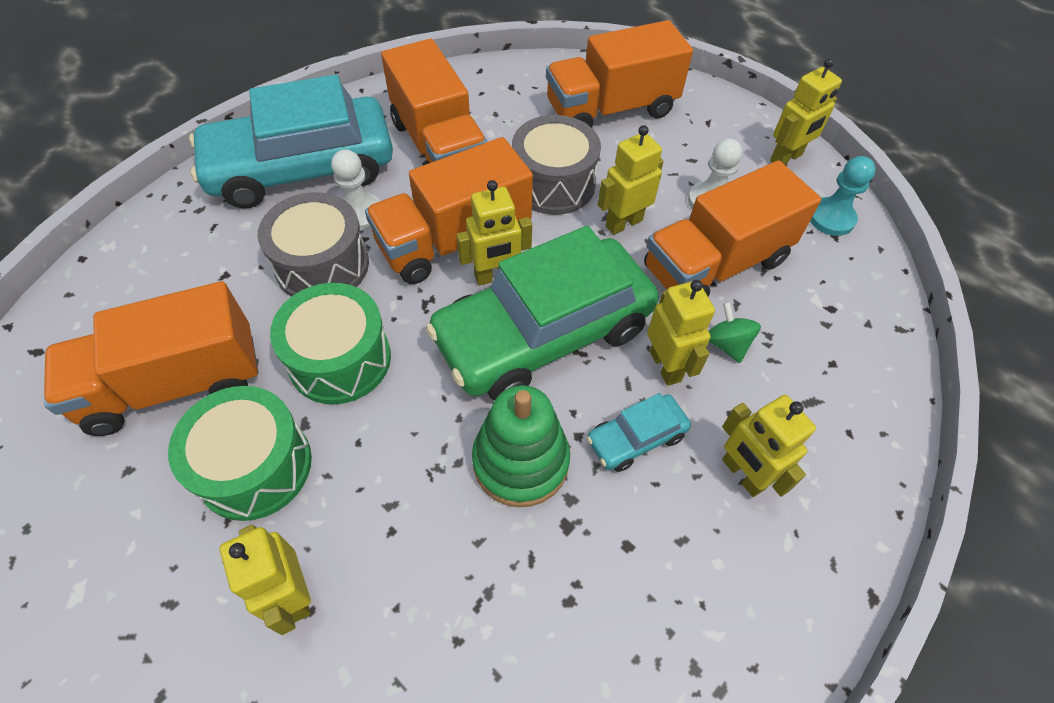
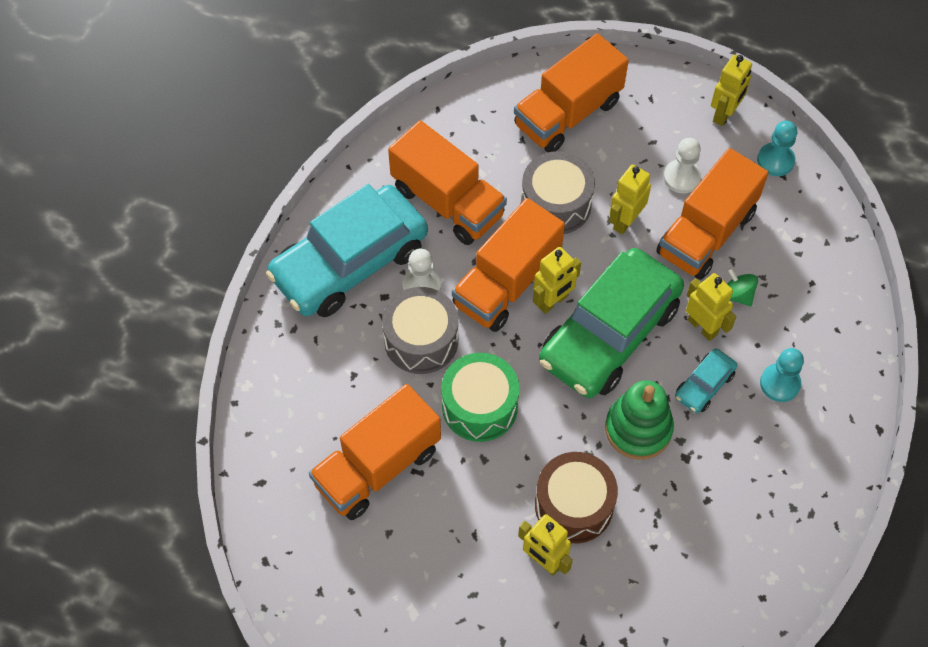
camera: 20 degrees left, 5 degrees up
green drum [168,386,312,521] -> none
yellow robot [722,395,816,497] -> turquoise pawn [760,348,804,402]
none -> brown drum [535,452,618,543]

